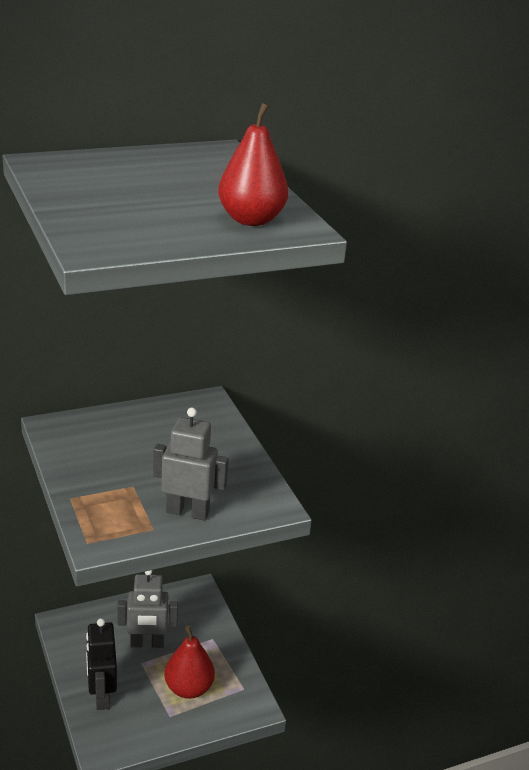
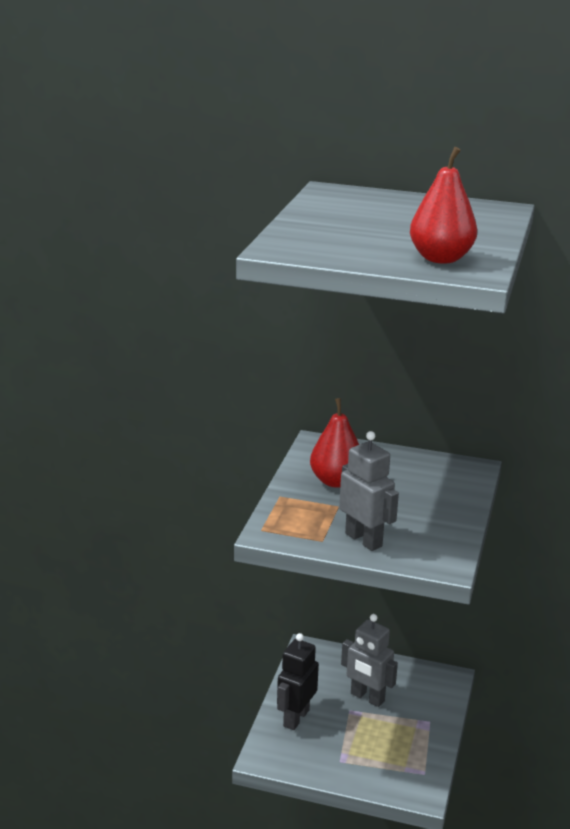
camera: 40 degrees right, 5 degrees down
red pear [165,626,215,699] -> red pear moved to [310,398,359,488]

